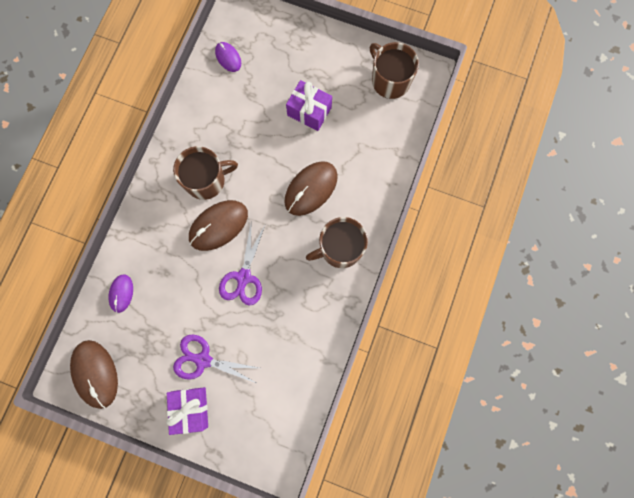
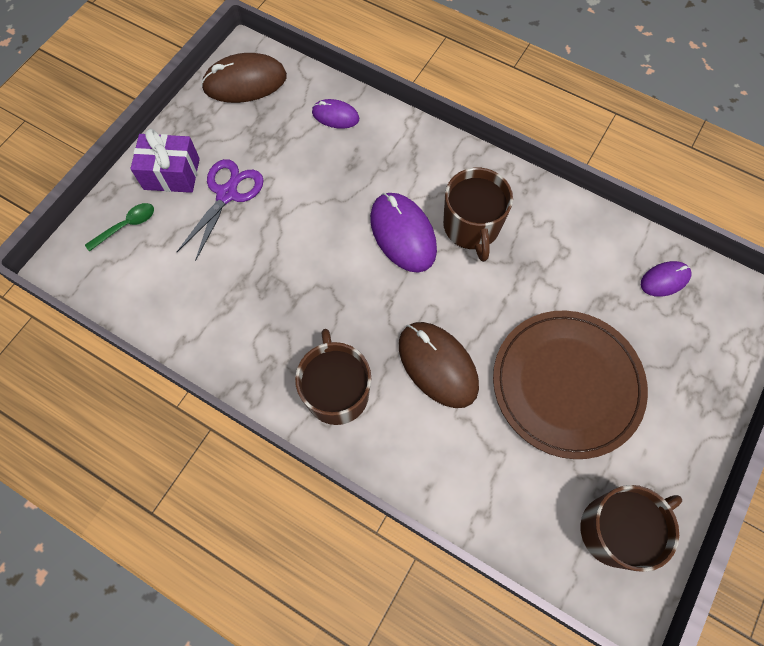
camera: 100 degrees right, 10 degrees down
brown mouse [189,200,248,251] -> purple mouse [370,193,437,273]
purple scissors [219,225,265,306] -> none
purple gift [286,80,332,131] -> brown plate [493,311,648,459]
none -> green spoon [85,203,154,252]

